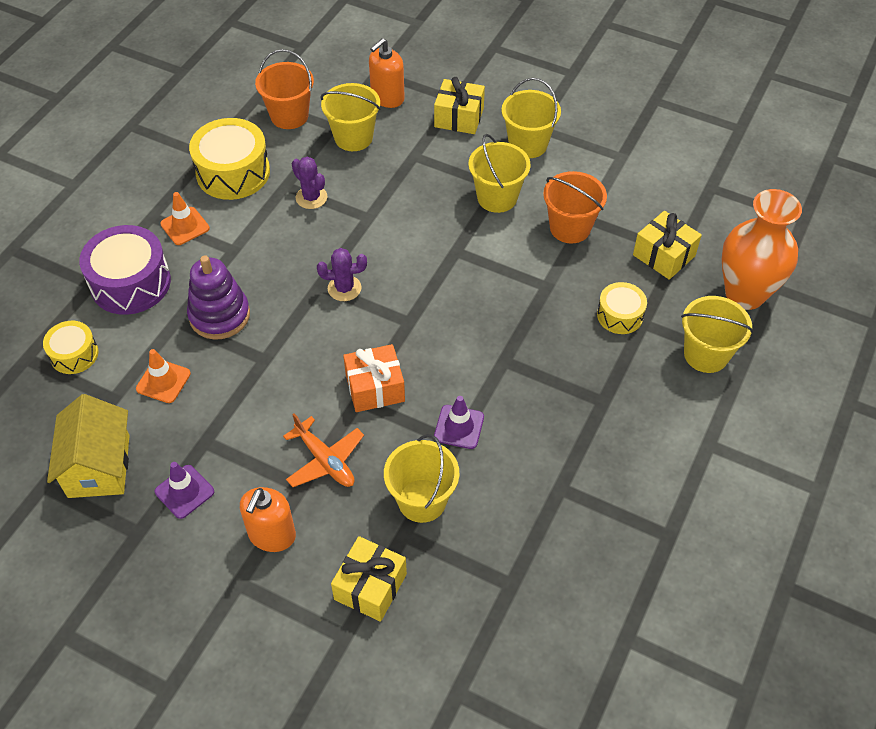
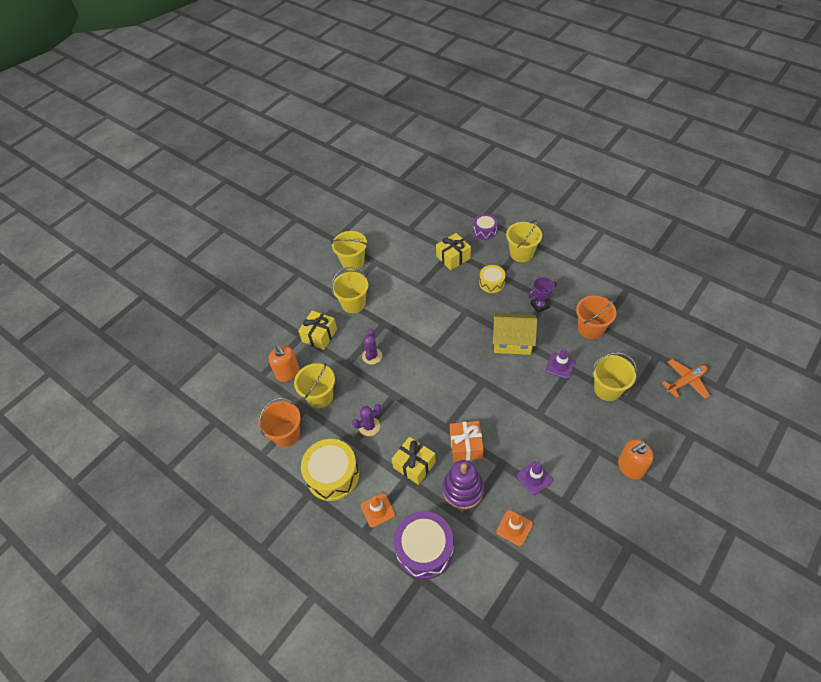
camera: 75 degrees left, 0 degrees up
yellow drum [43,321,98,374] -> none
yellow house [47,394,130,498] -> yellow house moved to [493,313,537,355]
purple traffic cone [155,462,214,519] -> purple traffic cone moved to [517,461,553,495]
orange soap dispenser [240,487,296,552] -> orange soap dispenser turned 120 degrees clockwise [618,439,653,479]
orange plane [283,413,364,487] -> orange plane moved to [662,359,710,399]
purple cactus [317,248,367,301] -> purple cactus moved to [362,329,382,365]
yellow gift [331,536,407,622] -> yellow gift moved to [392,437,436,485]
orange gift [343,344,405,412] -> orange gift moved to [450,421,484,462]
yellow bucket [469,134,530,213] -> yellow bucket moved to [331,231,367,271]
orange bucket [543,171,607,243] -> orange bucket moved to [576,296,617,339]
orange vase [722,189,802,310] -> purple drum [473,214,498,240]
none -> purple trophy [528,277,557,313]

